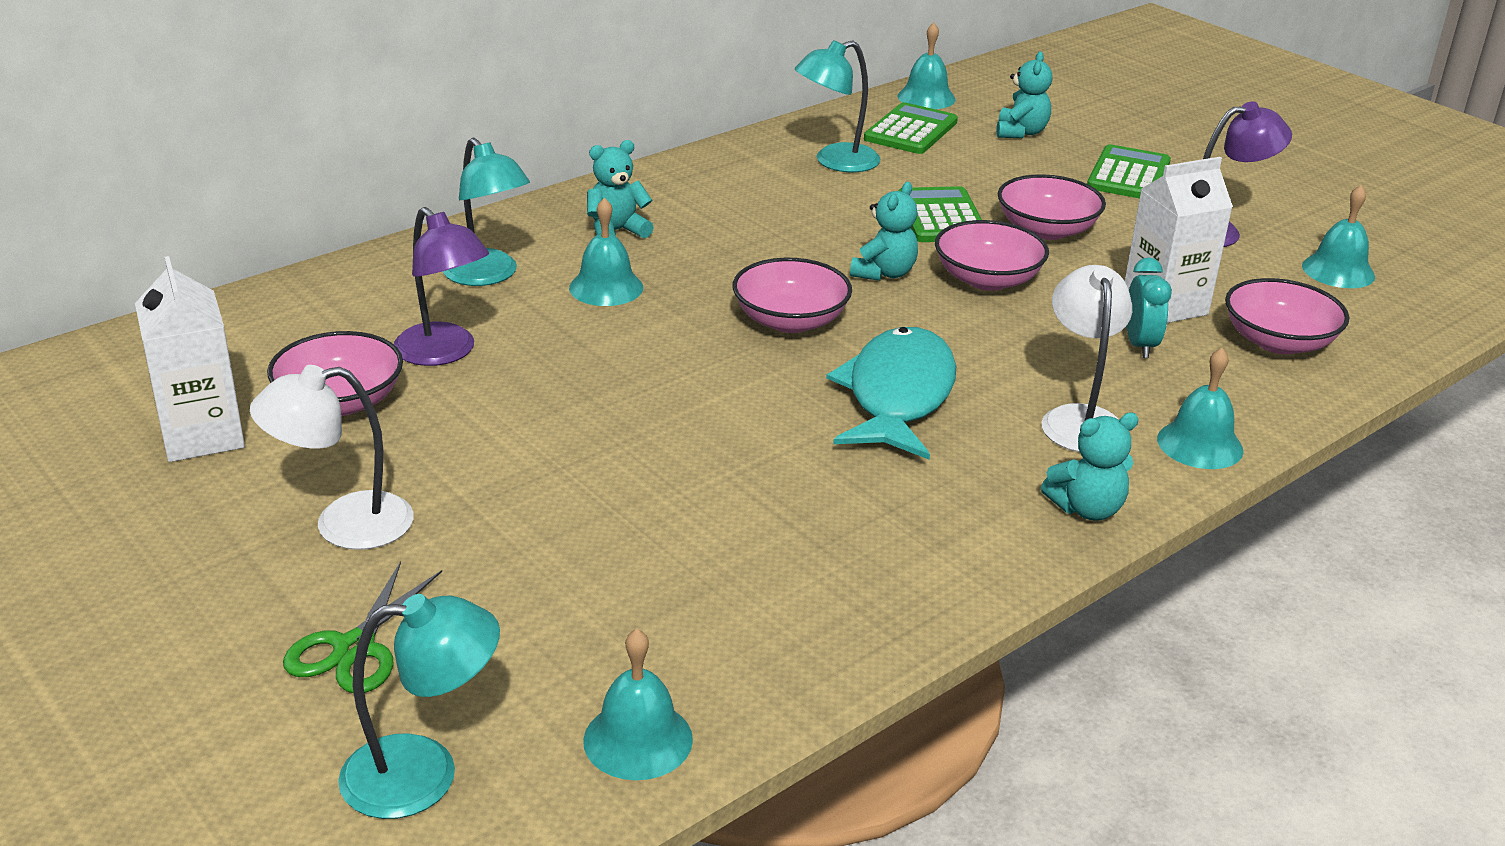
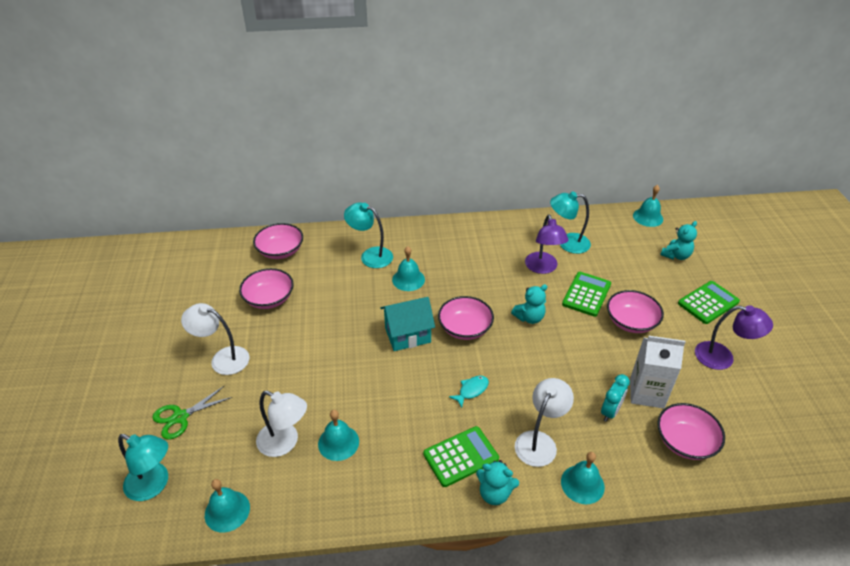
camera: 35 degrees right, 10 degrees up
white carton [135,256,245,462] -> none
purple lamp [394,207,489,366] -> purple lamp moved to [525,214,568,274]
turquoise lamp [443,138,530,286] -> turquoise lamp turned 120 degrees clockwise [344,202,393,268]
turquoise teddy bear [587,140,654,238] -> none
turquoise fish [826,327,956,459] -> turquoise fish [449,376,489,408], size x0.43
green calculator [864,102,958,154] -> green calculator moved to [423,426,499,487]
pink bowl [935,220,1049,291] -> pink bowl moved to [253,223,303,259]
turquoise bell [1302,185,1375,288] -> turquoise bell moved to [318,410,359,461]
none -> white lamp [256,391,307,457]
none -> turquoise house [380,297,435,351]

